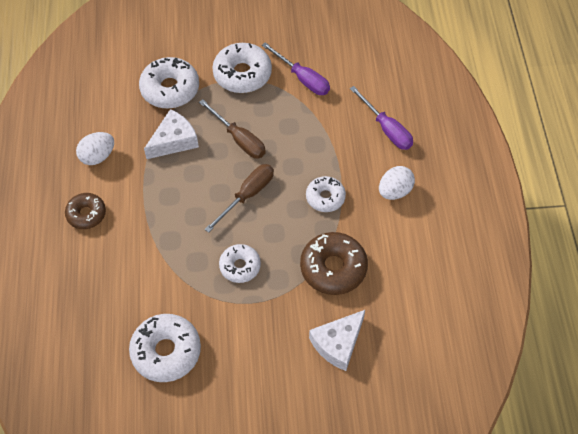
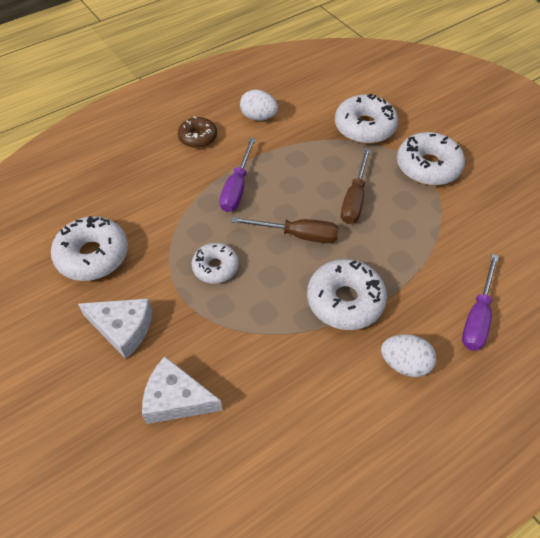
camera: 60 degrees right, 5 degrees down
white cheese [144,109,199,159] -> white cheese moved to [78,298,152,359]
purple screwdriver [262,42,330,95] -> purple screwdriver moved to [219,137,256,212]
brown donut [300,232,368,295] -> none
white donut [306,176,346,212] -> white donut [307,259,387,330], size x1.61

